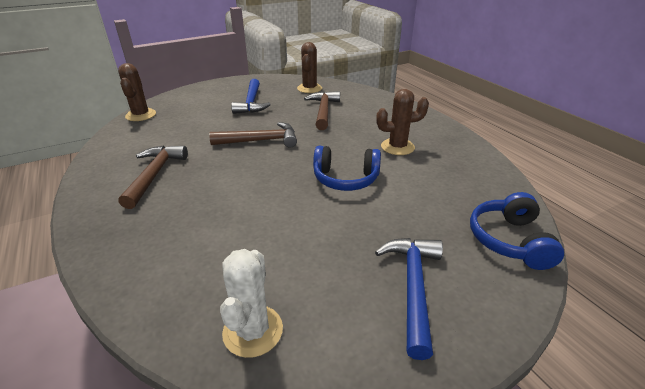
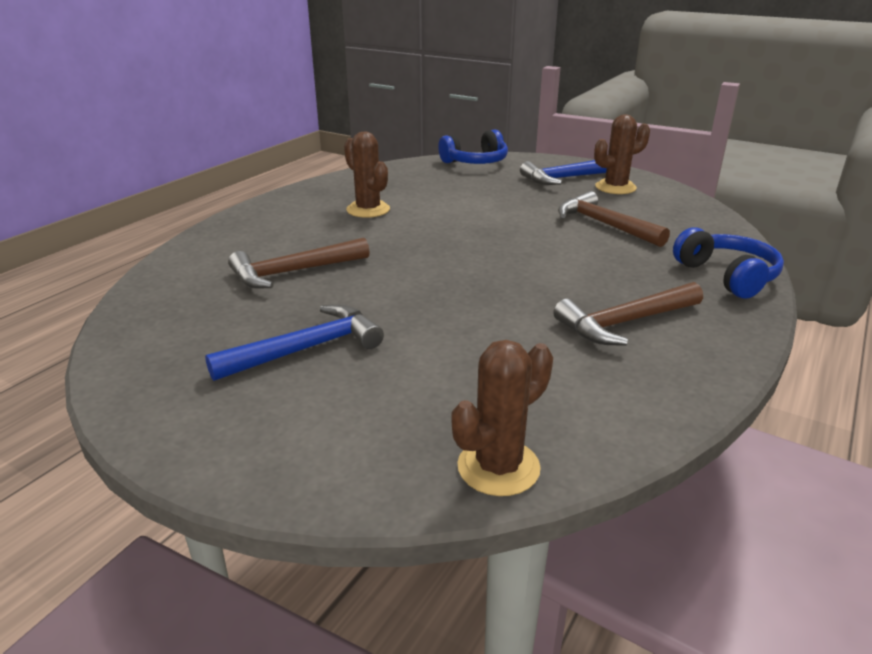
camera: 120 degrees left, 5 degrees down
brown hammer [209,122,297,148] -> brown hammer moved to [558,191,670,247]
white cactus [220,249,283,358] -> none
brown cactus [297,42,322,93] -> brown cactus moved to [594,115,650,194]
blue headphones [313,146,381,191] -> blue headphones moved to [673,227,784,299]

